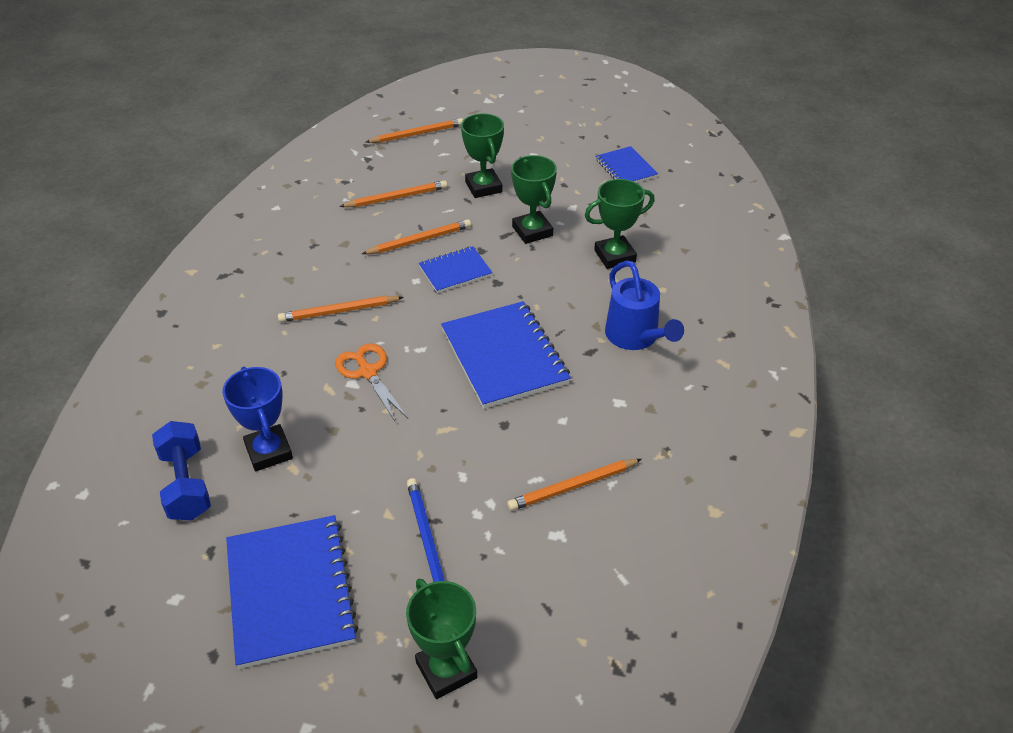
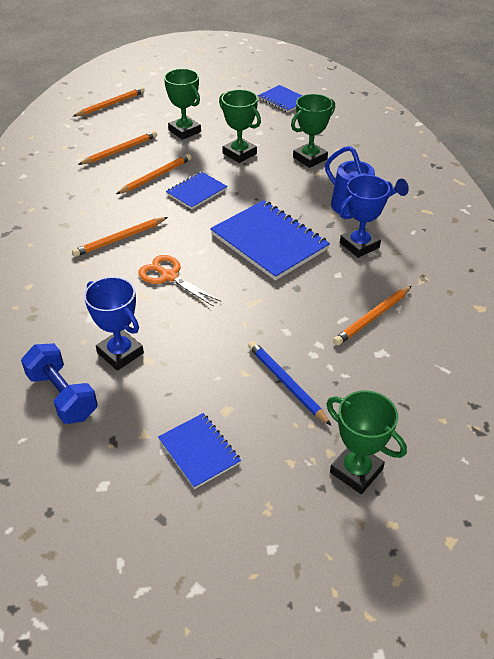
camera: 20 degrees left, 0 degrees up
blue notebook [226,515,358,669] -> blue notebook [158,413,241,489], size x0.55
none -> blue trophy [339,175,393,258]

